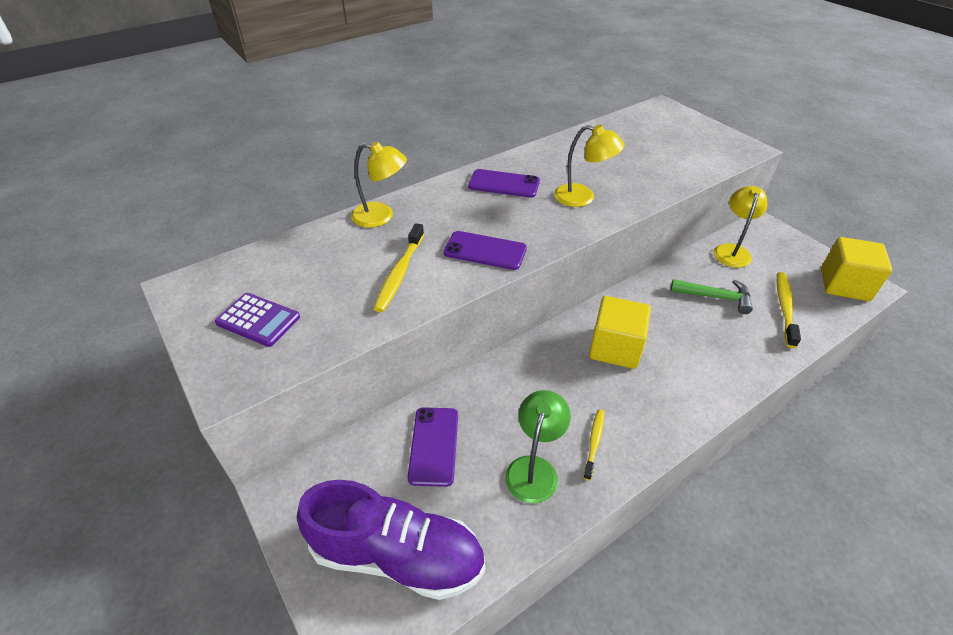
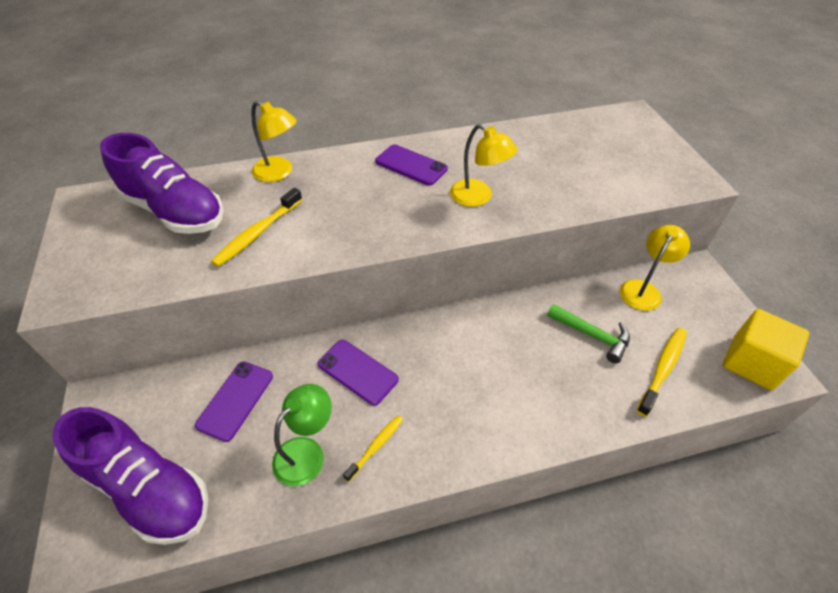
camera: 20 degrees right, 5 degrees up
purple calculator [215,293,300,347] -> none
purple phone [443,231,527,270] -> purple phone moved to [318,340,399,406]
yellow cube [589,296,651,369] -> none
none -> purple shoe [100,133,224,234]

